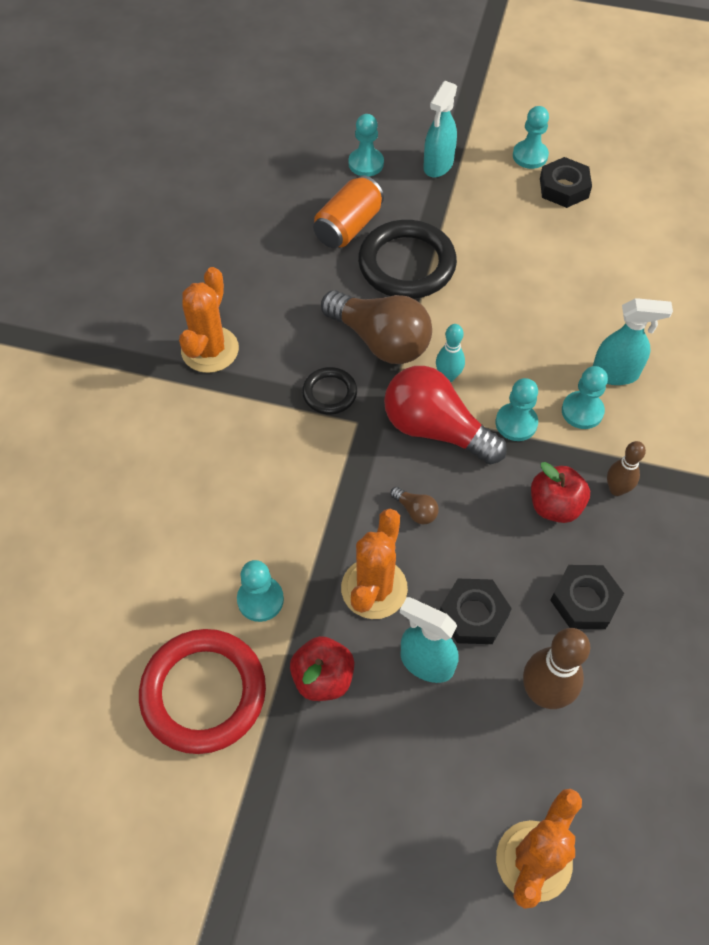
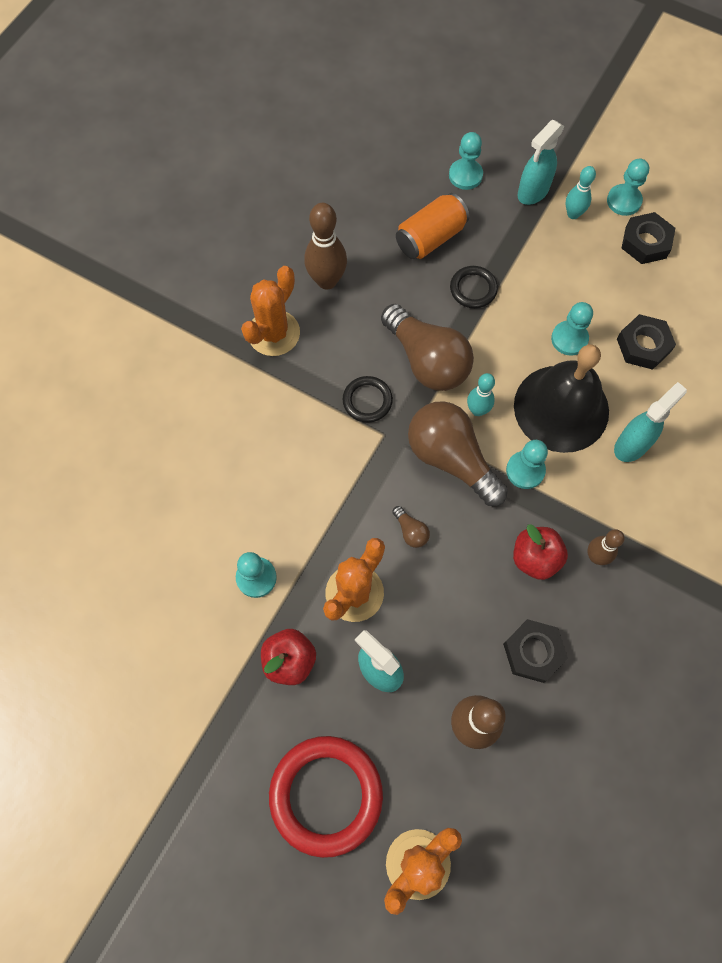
camera: 15 degrees right, 10 degrees up
red ring [139,629,266,754] -> red ring moved to [269,736,383,858]
black ring [358,220,457,299] -> black ring [450,266,498,308], size x0.52
red light bulb [384,366,507,465] -> brown light bulb [408,401,508,506]
black nut [440,579,512,644] -> black nut moved to [617,314,676,370]
turquoise pawn [562,366,608,429] -> turquoise pawn moved to [551,302,593,356]
turquoise spray bottle [593,298,673,385] -> turquoise spray bottle turned 60 degrees counterclockwise [614,382,687,462]
none -> brown bowling pin [304,203,347,290]
none -> black bell [514,344,609,453]
none -> turquoise bowling pin [565,166,596,219]

